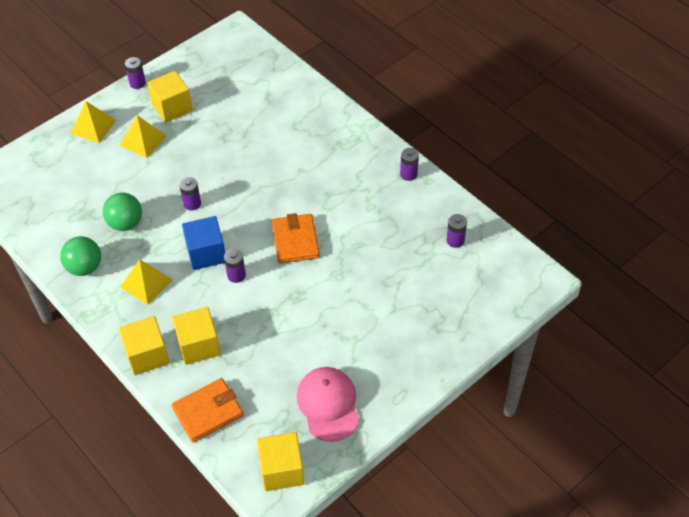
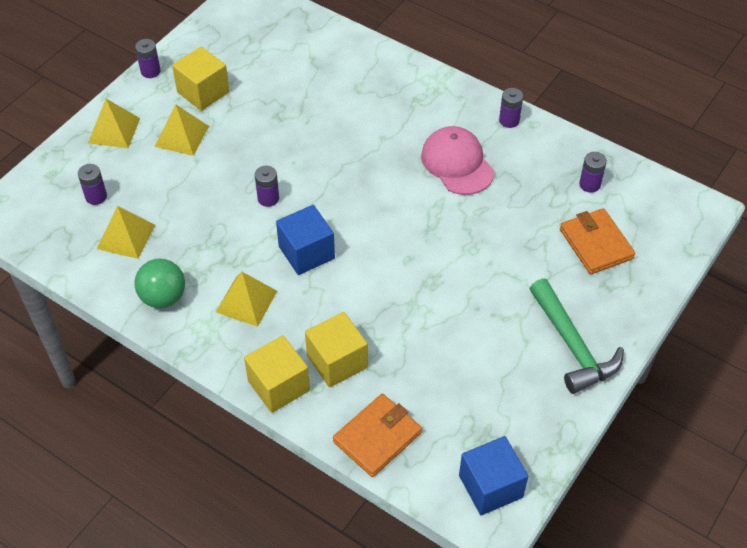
camera: 15 degrees left, 0 degrees up
green ball [103,193,142,231] -> none
purple battery [224,249,246,283] -> purple battery moved to [78,164,107,205]
yellow cube [257,432,304,491] -> blue cube [459,436,528,515]
orange wallet [272,213,320,264] -> orange wallet moved to [560,208,636,274]
pink cap [297,367,359,442] -> pink cap moved to [421,126,494,195]
none -> yellow pyramid [97,206,155,259]
none -> green hammer [530,278,624,394]

